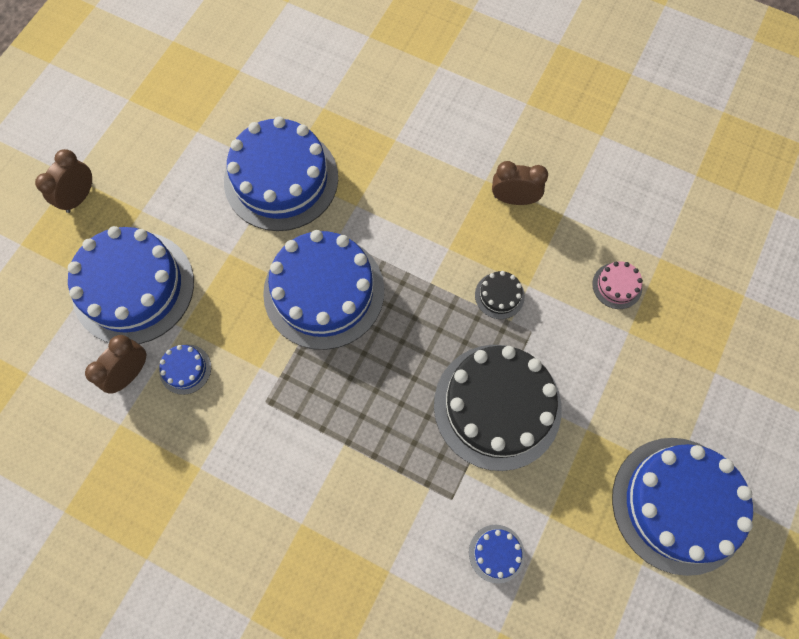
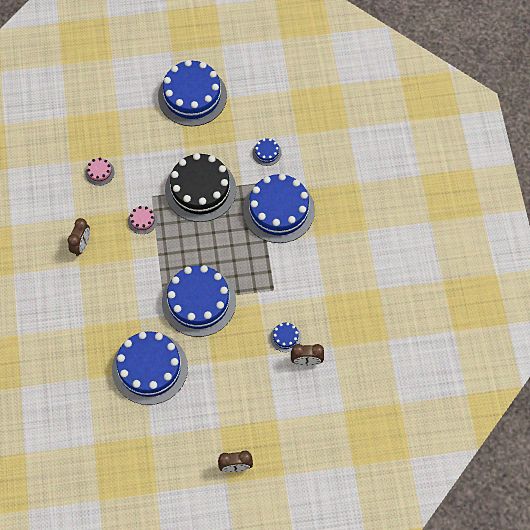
camera: 125 degrees left, 5 degrees down
blue cake [68,226,194,344] -> blue cake moved to [243,174,315,243]
black cake [475,271,525,319] -> pink cake [128,206,158,234]
brown clock [492,161,548,205] -> brown clock turned 135 degrees counterclockwise [68,218,90,256]

